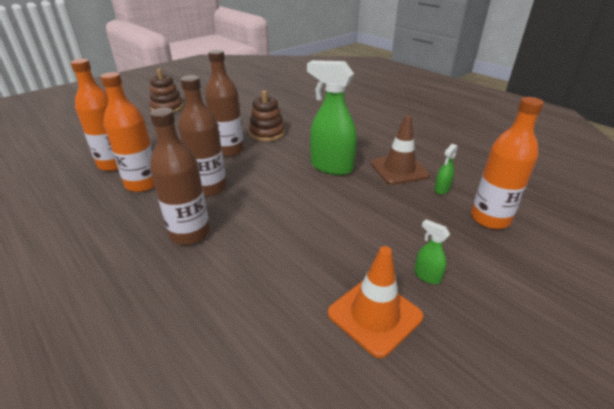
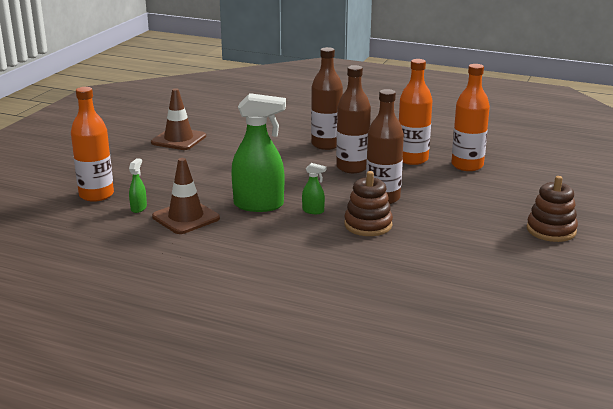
camera: 155 degrees right, 10 degrees down
orange traffic cone [328,246,423,358] -> brown traffic cone [151,88,206,150]
green spray bottle [414,219,450,284] -> green spray bottle moved to [302,163,326,214]

